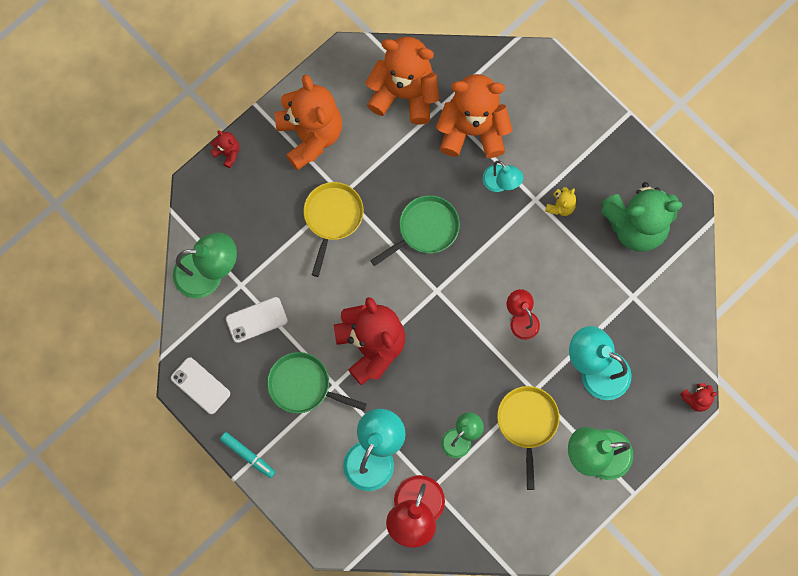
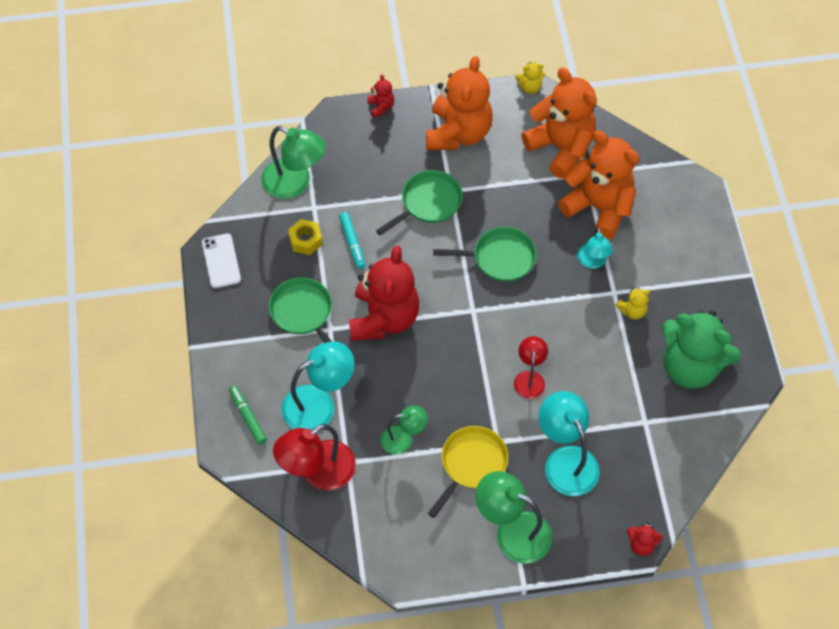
camera: 35 degrees right, 15 degrees down
turquoise marker [220,432,275,478] -> turquoise marker moved to [339,212,365,269]
white phone [226,297,288,343] -> yellow nut [288,219,323,255]
yellow pan [304,182,364,277] -> green pan [376,170,463,235]
none -> green marker [229,385,267,445]
none -> yellow teddy bear [515,62,545,94]

